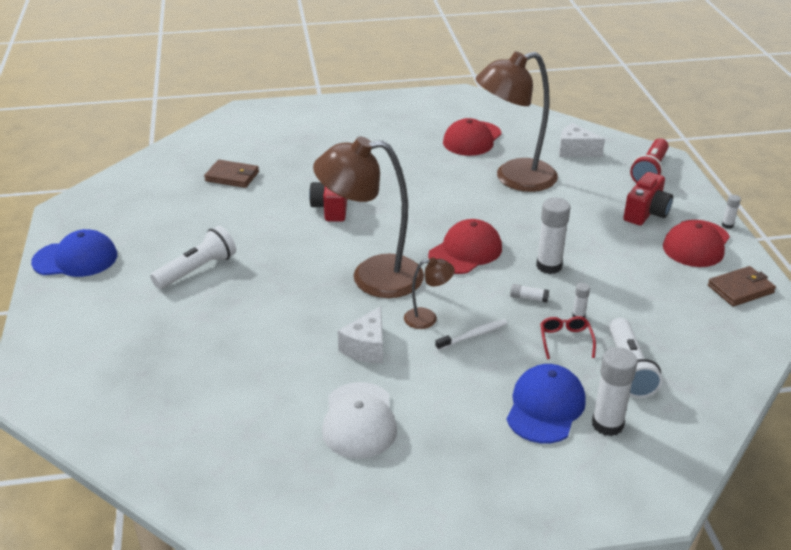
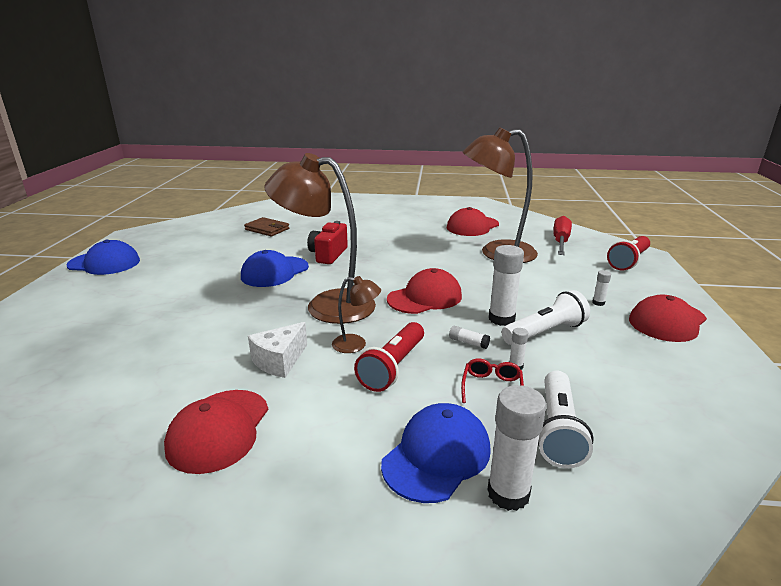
camera: 15 degrees right, 10 degrees down
white flashlight [150,226,236,289] -> white flashlight moved to [502,290,590,345]
white cap [322,382,397,459] -> red cap [164,390,268,474]
white toothbrush [435,319,508,351] -> red flashlight [354,322,424,392]
white cheese [559,123,605,157] -> red screwdriver [553,216,572,255]
red camera [623,172,673,225] -> none
brown wallet [708,266,776,307] -> none
white glue stick [722,195,741,229] -> white glue stick moved to [592,270,611,306]
none -> blue cap [241,250,309,287]

